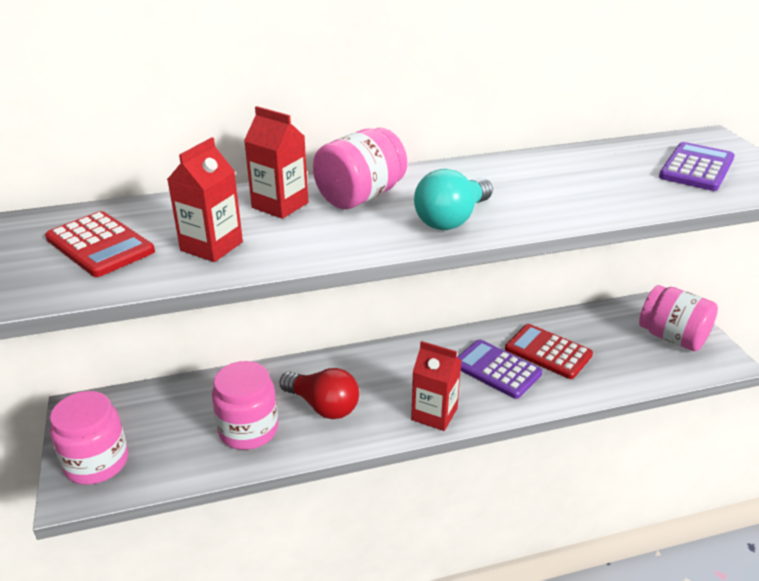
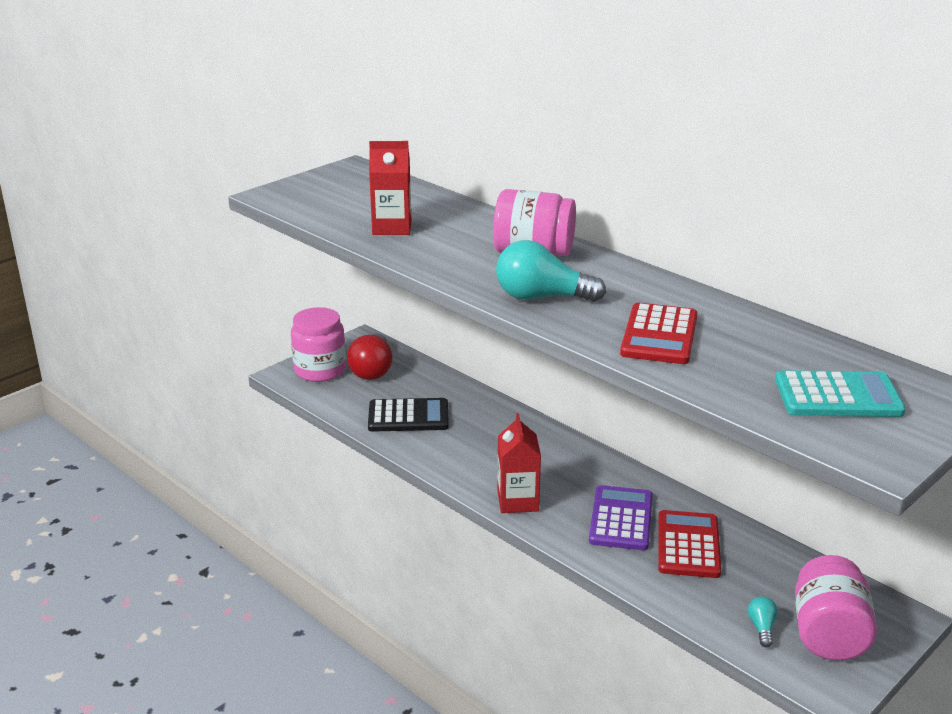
camera: 60 degrees right, 5 degrees down
red calculator [45,211,155,277] -> red calculator moved to [620,303,698,364]
pink jar [212,361,278,450] -> black calculator [368,398,449,432]
red carton [244,106,308,219] -> none
red light bulb [279,368,359,419] -> red light bulb moved to [347,334,393,380]
purple calculator [659,142,735,191] -> turquoise calculator [775,370,906,417]
none -> turquoise light bulb [748,596,778,647]

